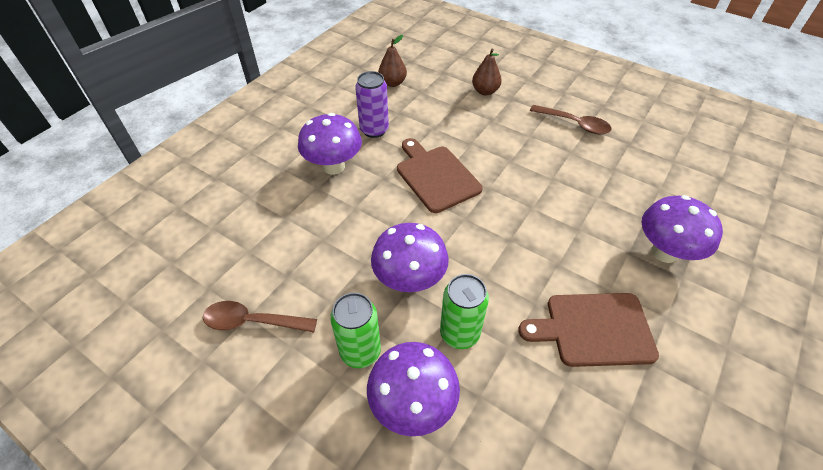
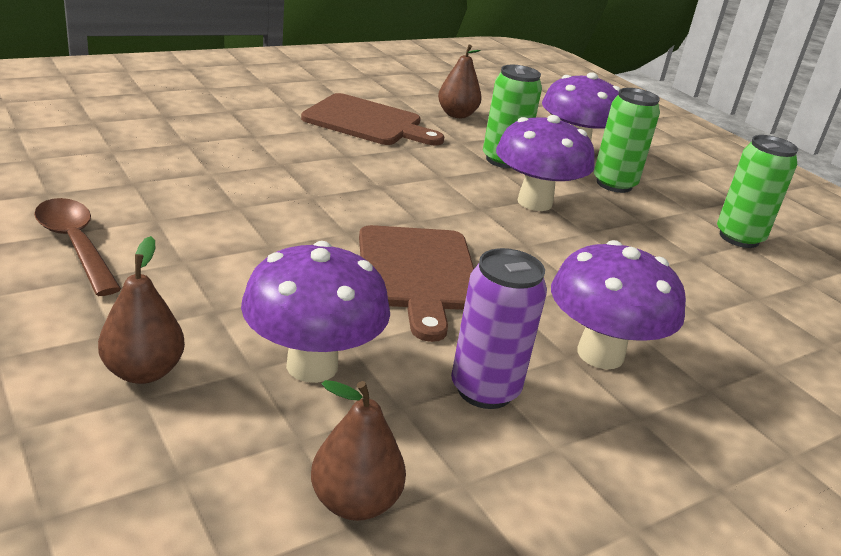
camera: 160 degrees left, 20 degrees down
brown spoon [203,301,317,333] -> green can [717,135,798,248]
purple mushroom [642,195,723,263] -> purple mushroom moved to [241,241,390,383]
none -> brown pear [438,45,482,118]

